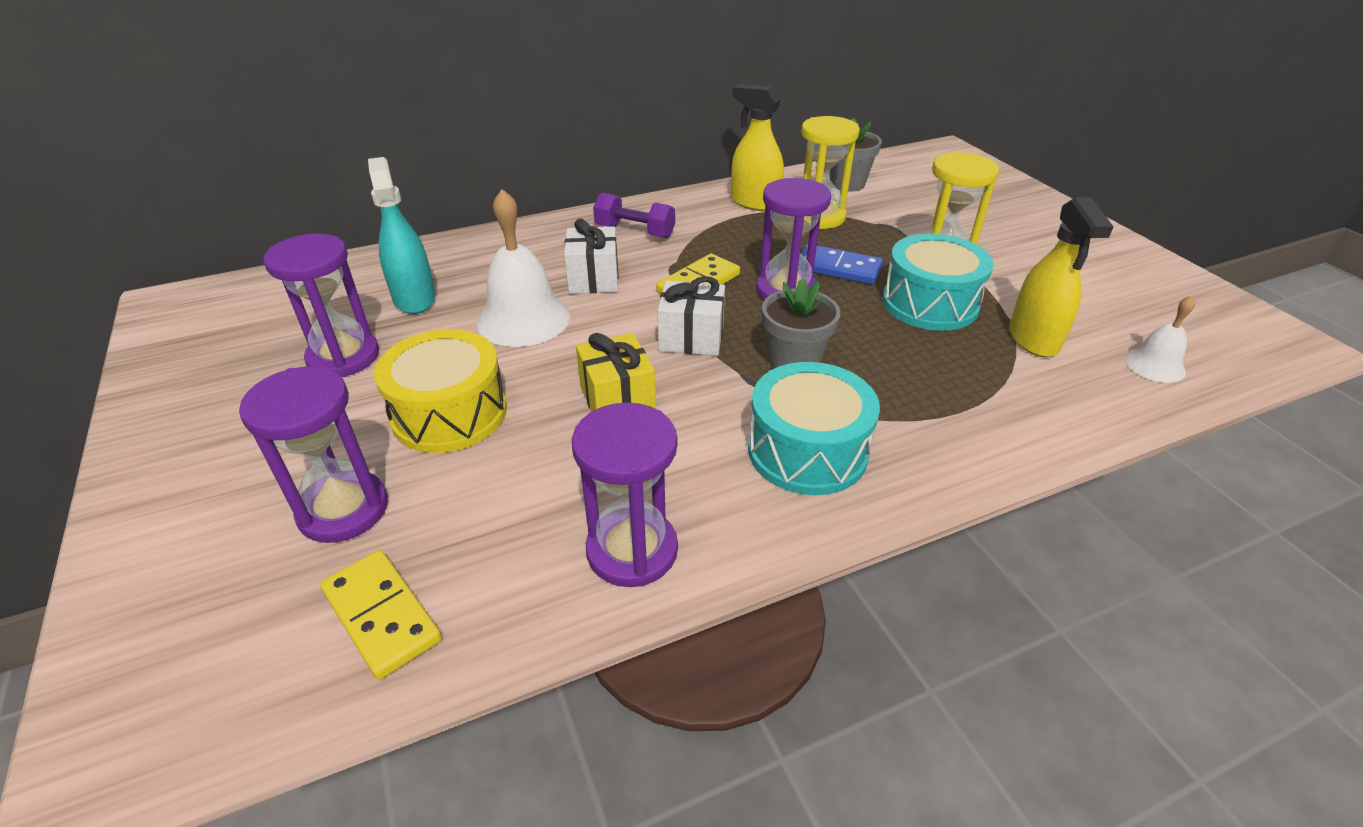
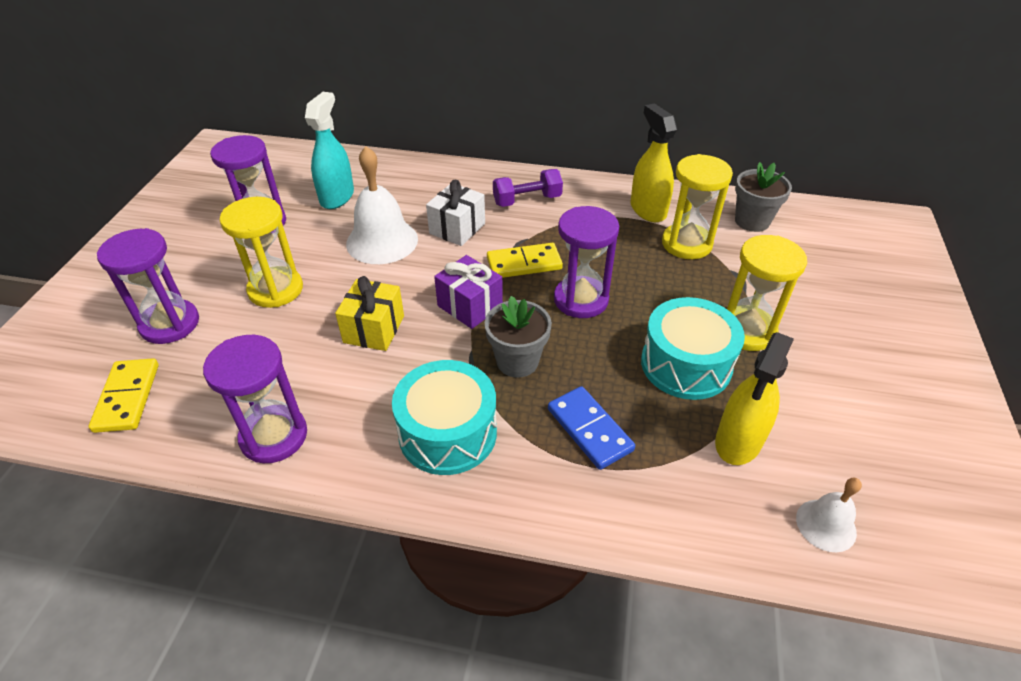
camera: 35 degrees right, 5 degrees up
yellow drum [374,329,507,453] -> yellow hourglass [220,197,303,308]
purple dumbbell [593,193,675,238] -> purple dumbbell turned 75 degrees counterclockwise [493,169,563,207]
white gift [657,276,725,356] -> purple gift [434,255,503,329]
blue domino [801,244,883,285] -> blue domino moved to [548,386,635,470]

